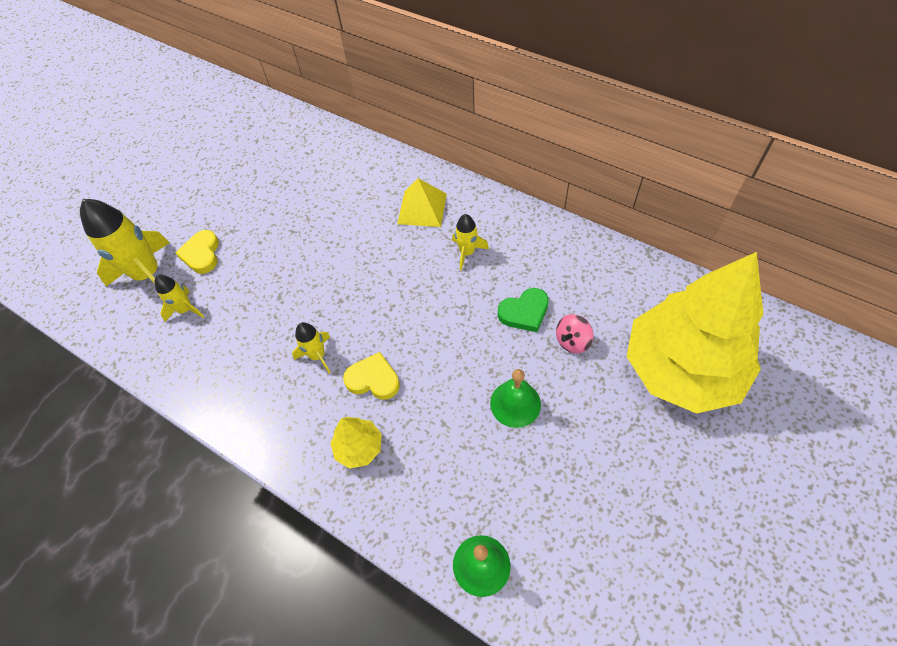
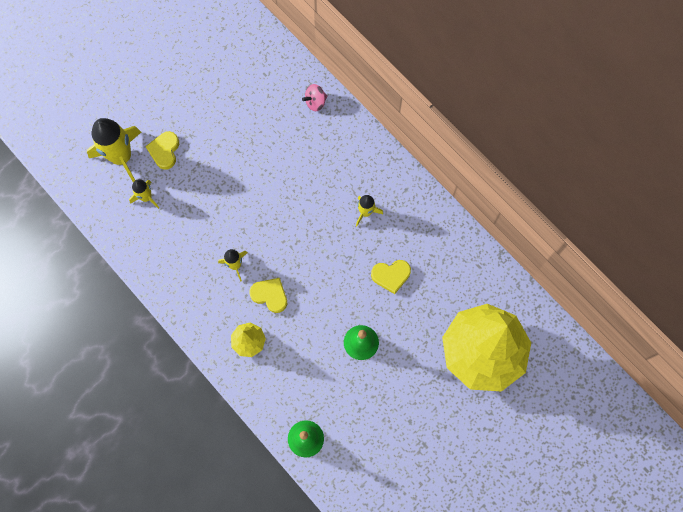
camera: 10 degrees right, 15 degrees up
yellow pyramid [397,178,447,227] -> none
green heart [498,288,549,332] -> yellow heart [371,260,411,294]
pink spinning top [556,314,593,353] -> pink spinning top moved to [302,84,327,111]

